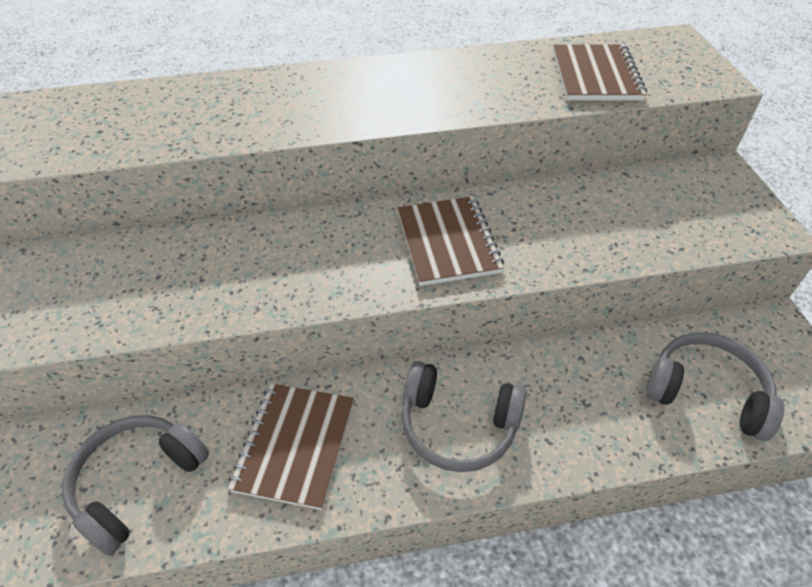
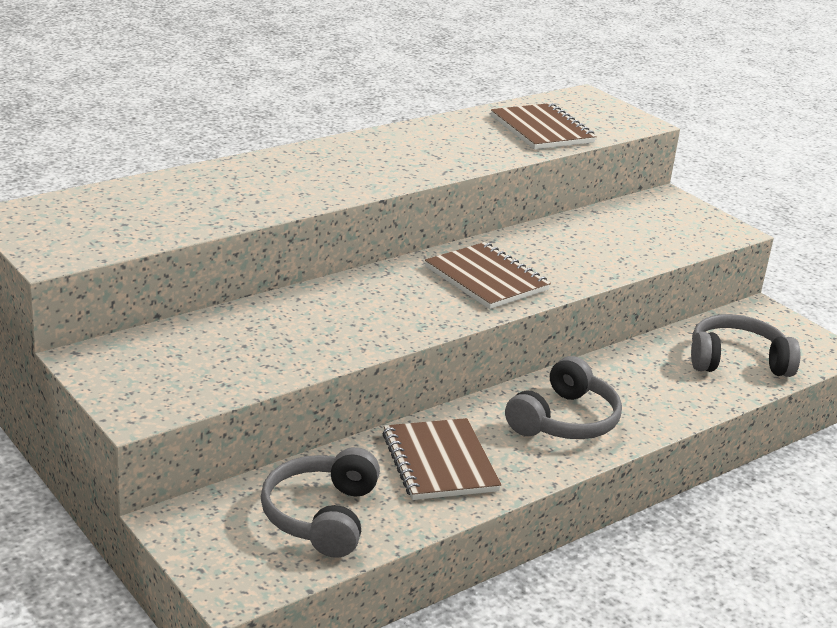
camera: 30 degrees left, 20 degrees down
grey headphones [401,361,527,472] -> grey headphones turned 45 degrees counterclockwise [505,356,622,439]

